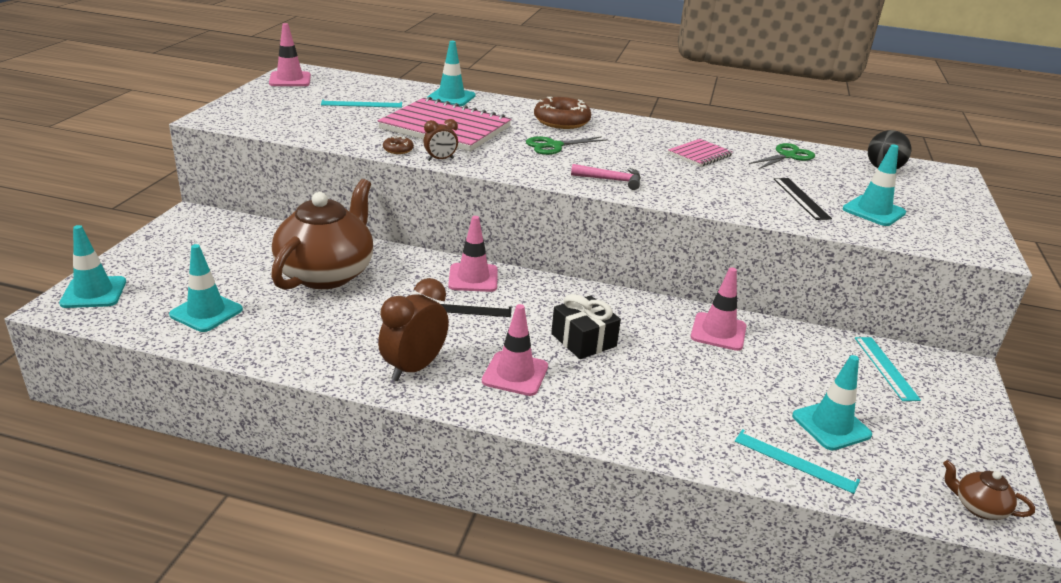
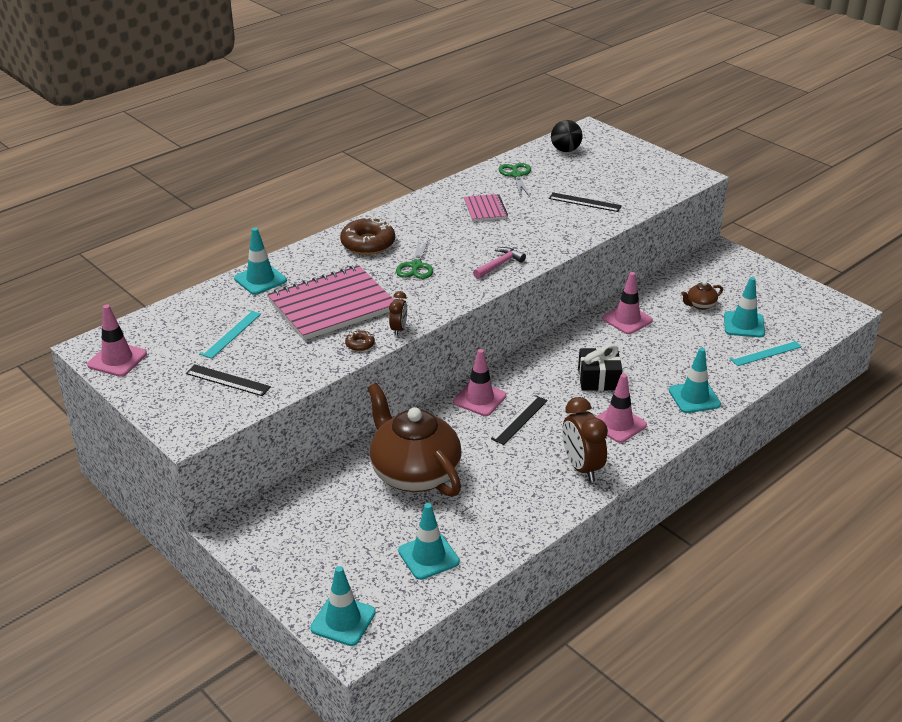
camera: 55 degrees left, 5 degrees up
turquoise traffic cone [843,144,906,226] -> turquoise traffic cone moved to [669,348,721,413]
turquoise ruler [855,337,921,401] -> none
brown teapot [943,460,1035,520] -> brown teapot moved to [681,281,723,310]
none -> black ruler [186,364,271,396]

